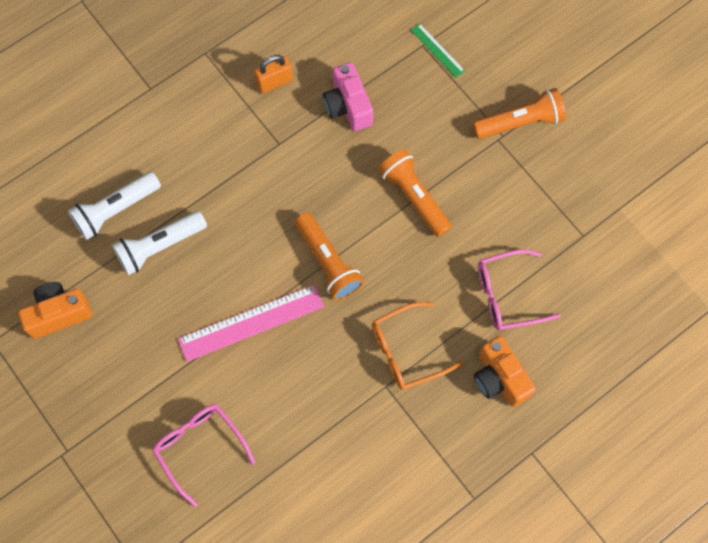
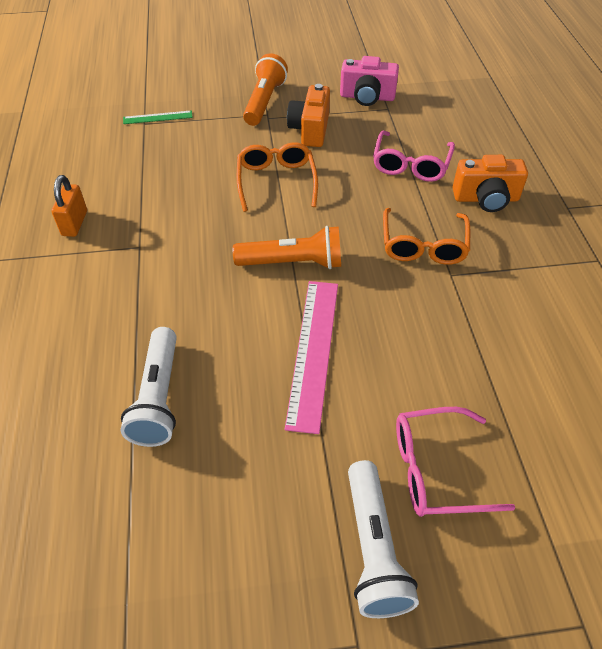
camera: 60 degrees left, 20 degrees down
orange camera [18,282,92,339] -> orange camera moved to [287,84,330,147]
white flashlight [68,172,161,240] -> white flashlight moved to [348,460,419,618]
pink camera [323,62,373,131] -> pink camera moved to [340,56,399,106]
orange flashlight [378,149,452,237] -> orange glasses [237,142,318,212]

